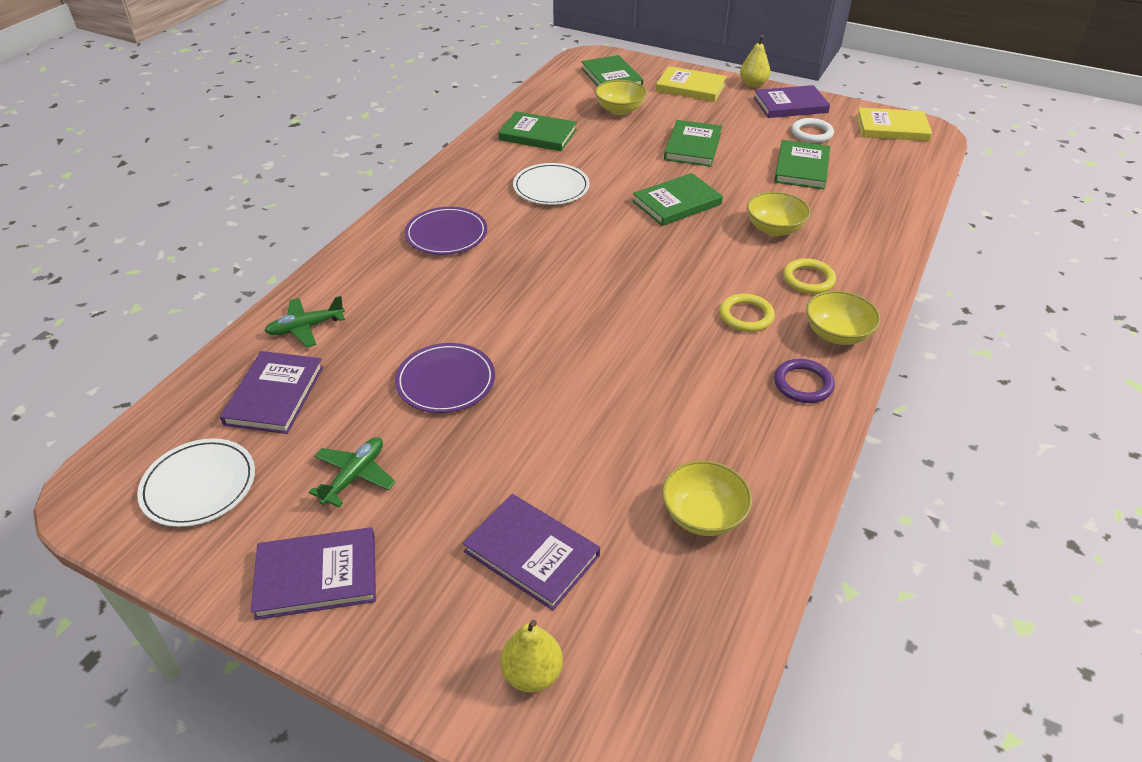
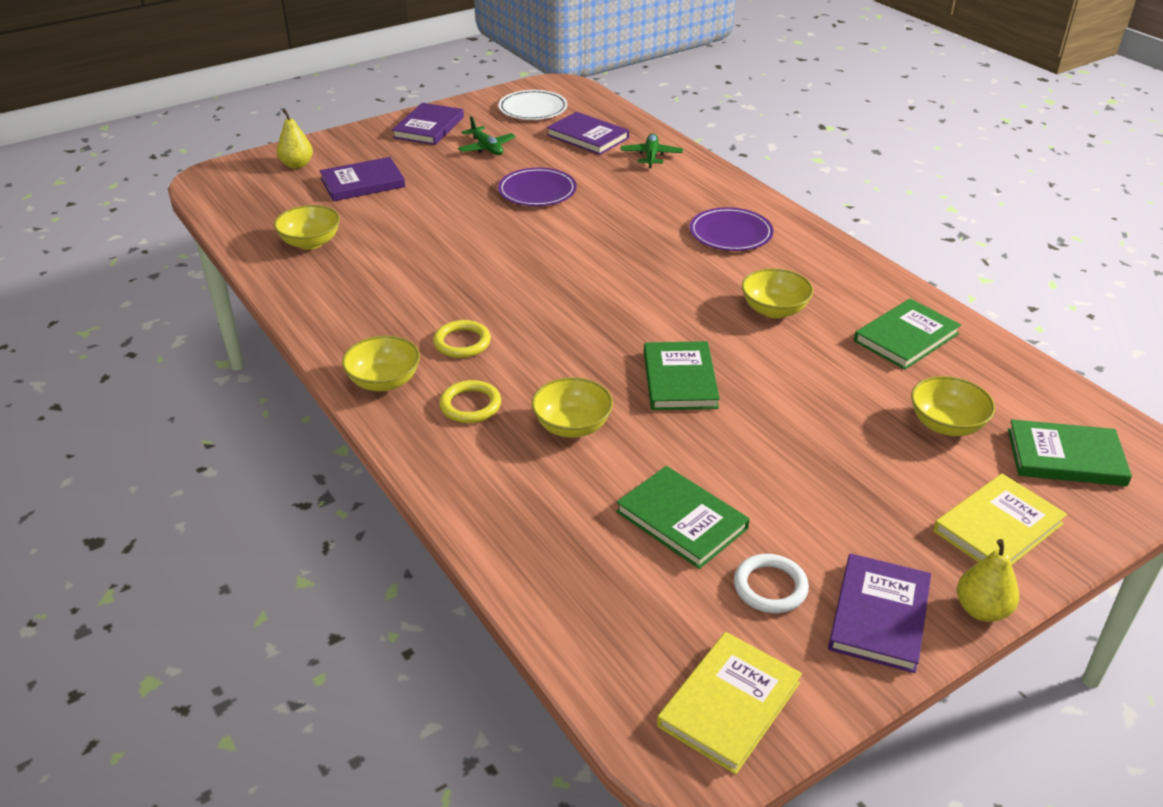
camera: 120 degrees right, 5 degrees down
white plate [513,163,590,205] -> yellow bowl [742,268,813,318]
green book [664,120,722,167] -> none
purple ring [774,359,835,403] -> none

